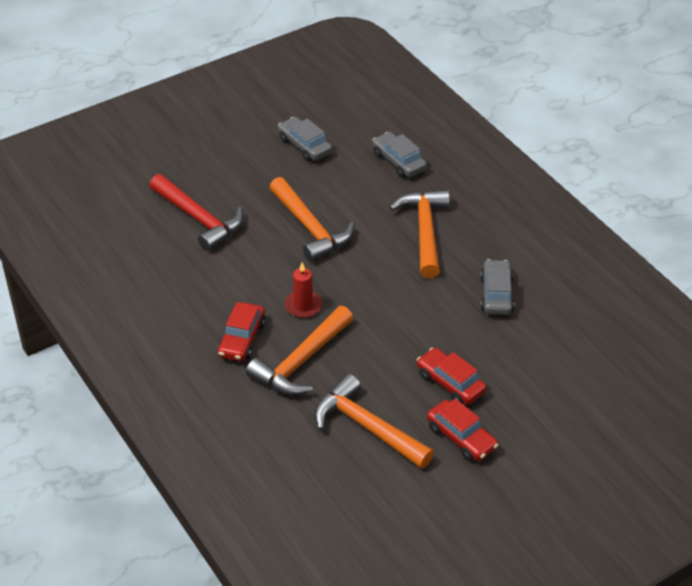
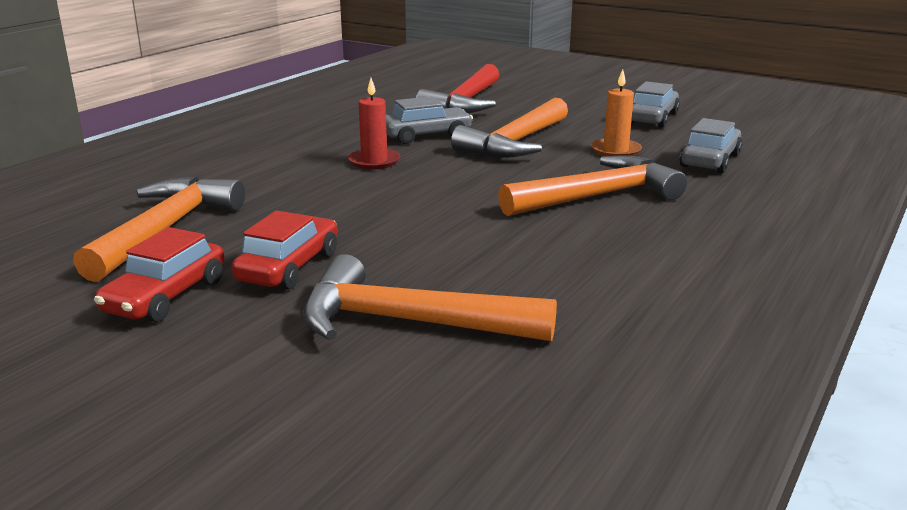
camera: 65 degrees right, 20 degrees down
red car [218,302,266,361] -> none
orange hammer [246,306,353,396] -> orange hammer moved to [303,254,557,341]
grey car [480,259,514,315] -> grey car moved to [386,96,473,144]
none -> orange candle [591,69,642,156]

